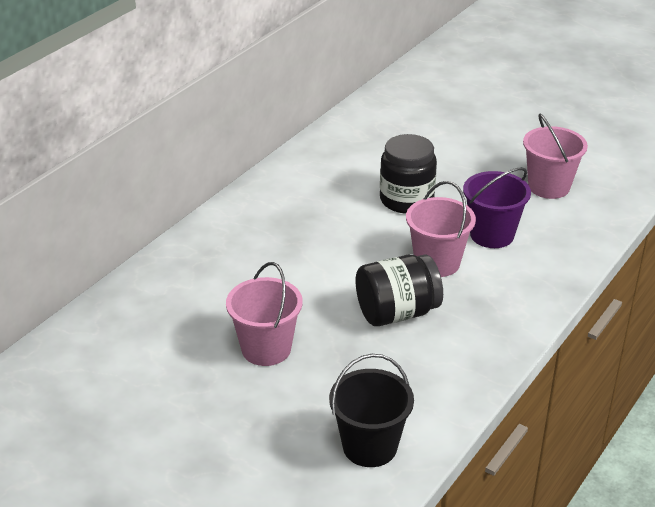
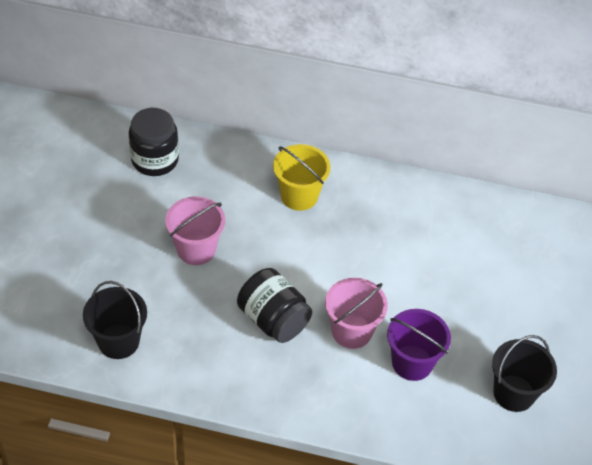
camera: 65 degrees right, 15 degrees up
black jar [380,134,437,214] -> black jar moved to [129,108,179,176]
pink bucket [523,114,588,199] -> black bucket [492,335,557,412]
none -> yellow bucket [273,144,331,211]

